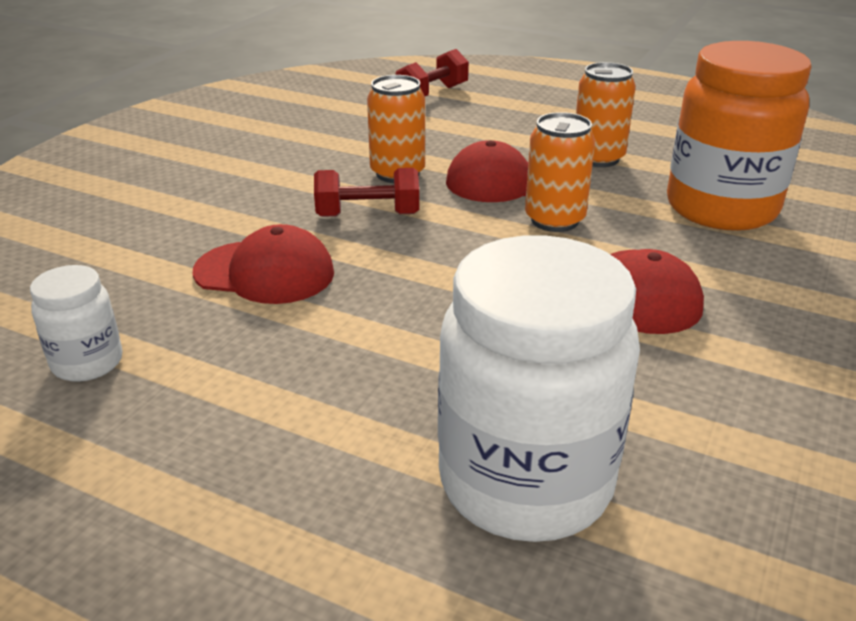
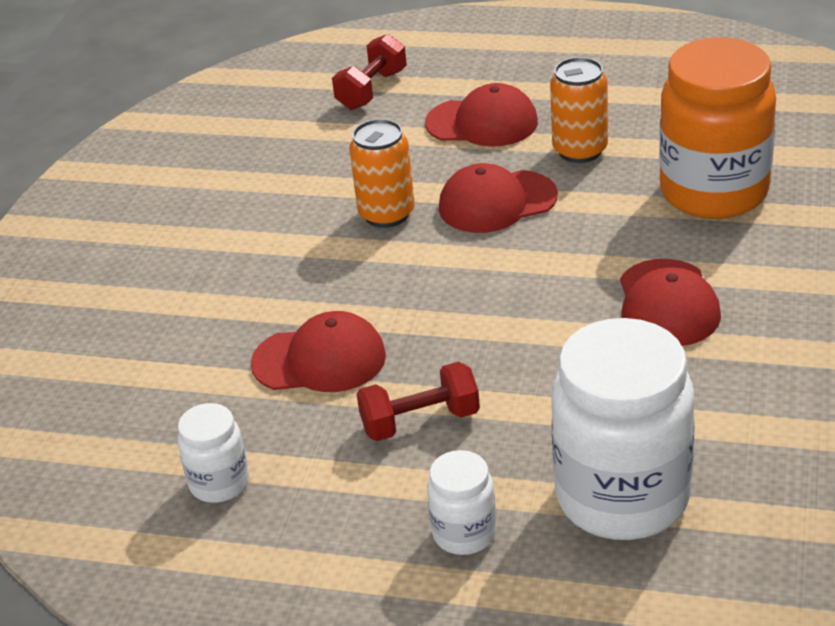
camera: 10 degrees left, 5 degrees up
red dumbbell [314,168,419,217] -> red dumbbell moved to [357,362,480,441]
orange can [525,112,595,232] -> none
none -> red cap [425,83,538,147]
none -> white jar [427,450,497,555]

